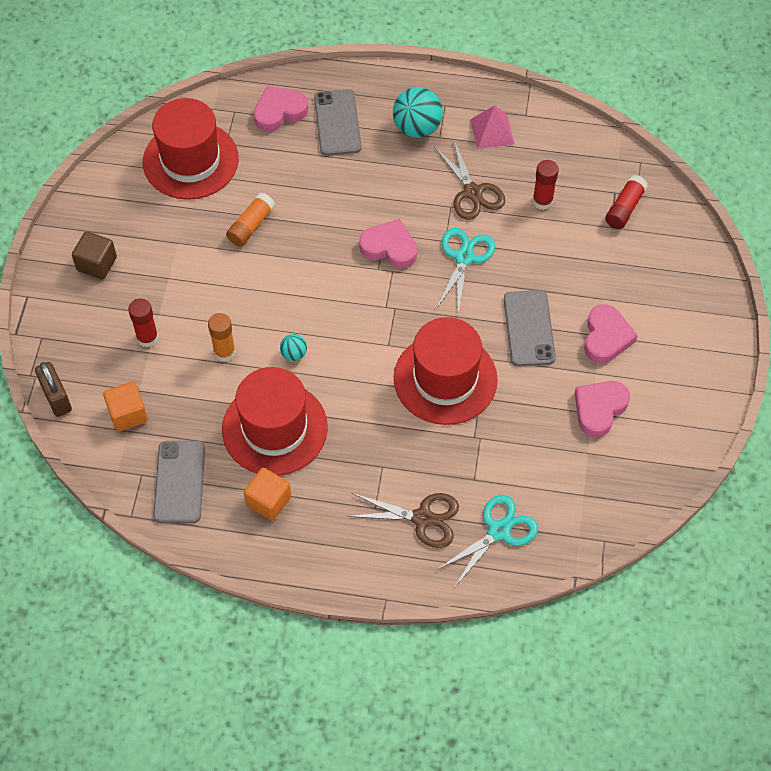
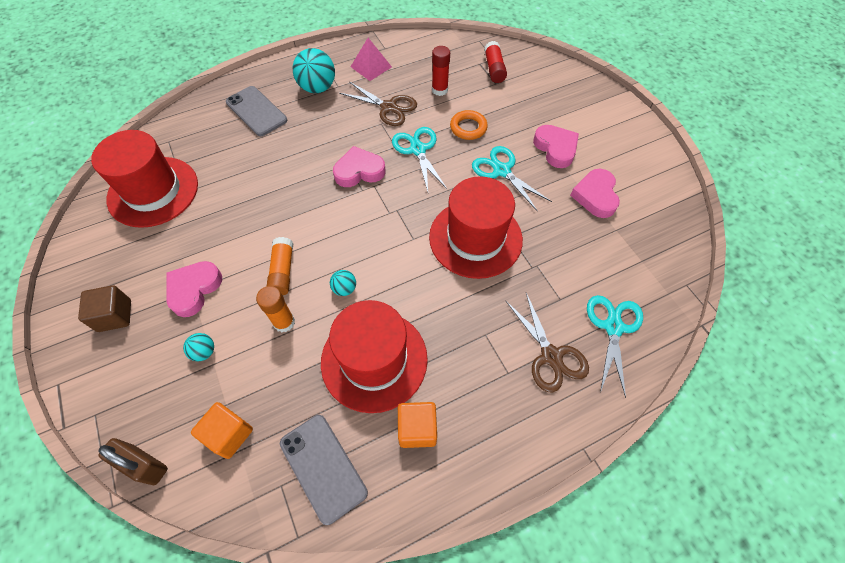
camera: 35 degrees left, 0 degrees up
red glue stick [128,298,158,347] -> turquoise ball [183,333,214,361]
orange glue stick [226,193,275,247] -> orange glue stick moved to [267,237,293,295]
pink heart [254,86,308,132] -> pink heart moved to [166,261,222,317]
brown scissors [347,493,459,548] -> brown scissors turned 90 degrees clockwise [506,293,589,392]
grey phone [504,290,556,366] -> turquoise scissors [472,146,552,212]
none -> orange ring [450,110,488,140]

